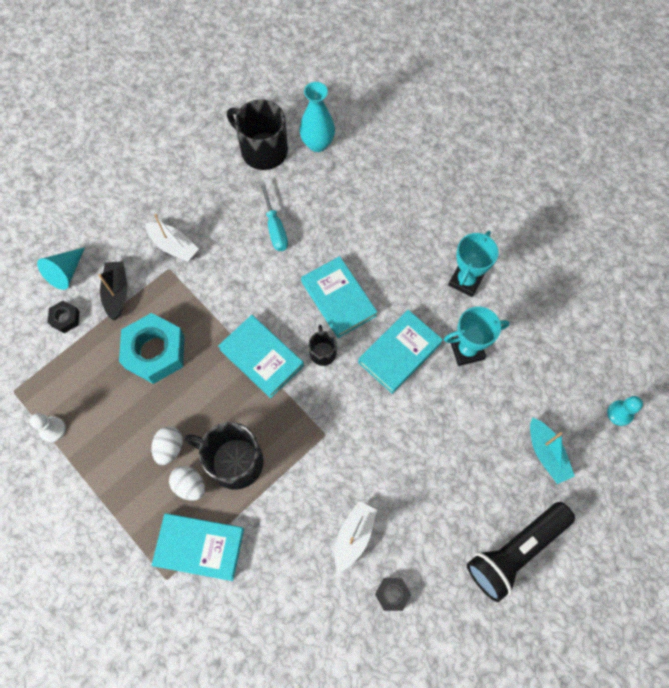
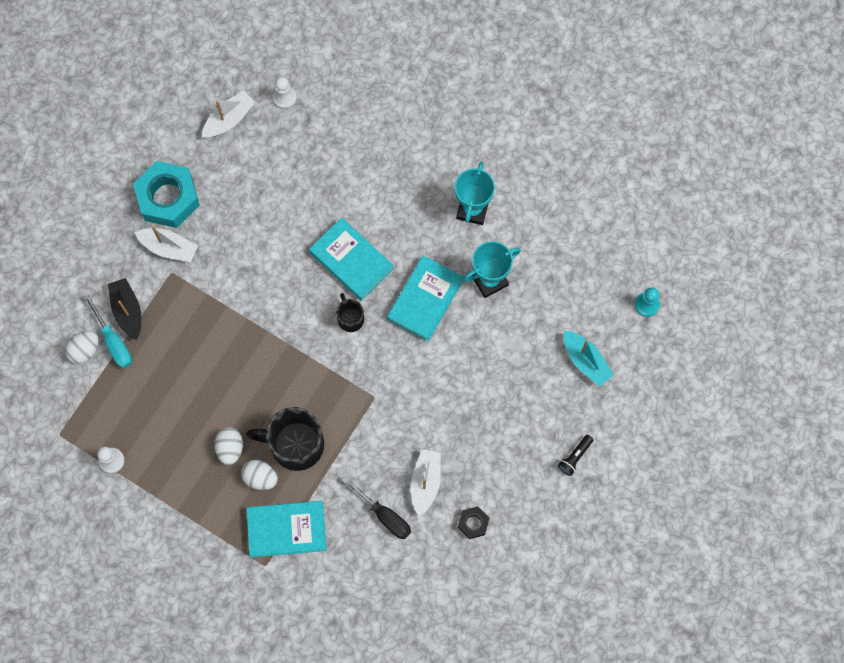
camera: 15 degrees left, 5 degrees up
turquoise cone [37,247,85,290] -> none
black nut [47,301,80,333] -> white egg [65,331,99,364]
turquoise nut [119,313,184,384] -> turquoise nut moved to [133,161,200,228]
turquoise book [218,315,304,398] -> none
black mug [227,99,288,170] -> white boat [202,90,255,138]
turquoise screwdriver [260,182,288,251] -> turquoise screwdriver moved to [84,294,132,368]
turquoise vase [299,82,335,152] -> white pawn [273,77,297,109]
black flashlight [467,502,575,602] -> black flashlight [558,435,593,476], size x0.41
none -> black screwdriver [342,476,411,539]

